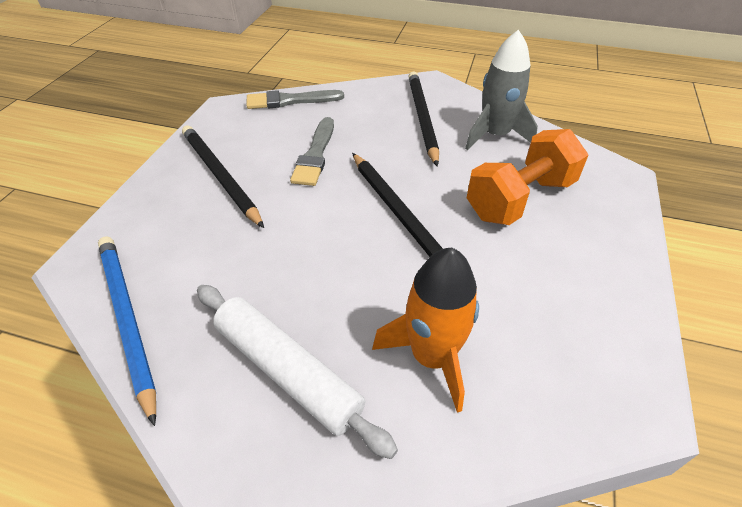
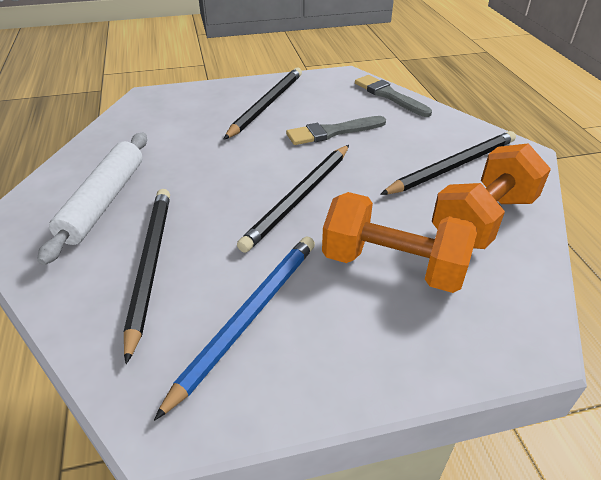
camera: 60 degrees right, 5 degrees down
blue pencil [98,236,156,426] -> blue pencil moved to [154,236,315,421]
orange rocket [372,247,479,413] -> black pencil [123,189,170,364]
grey rocket [465,30,538,150] -> orange dumbbell [432,143,551,249]

